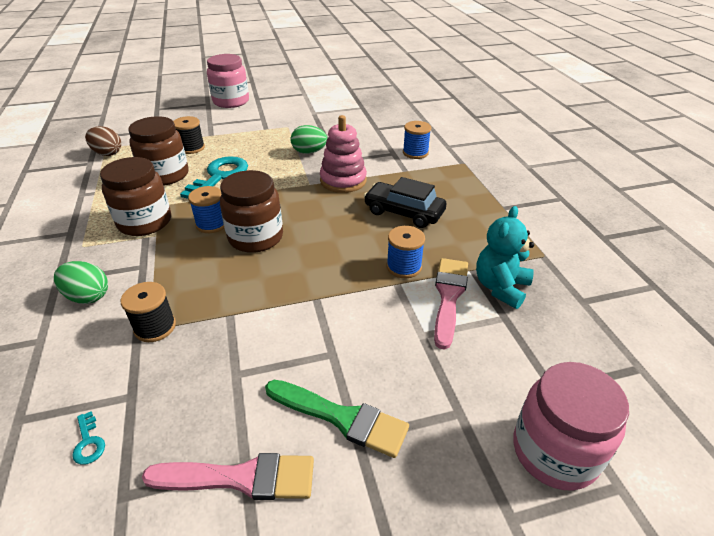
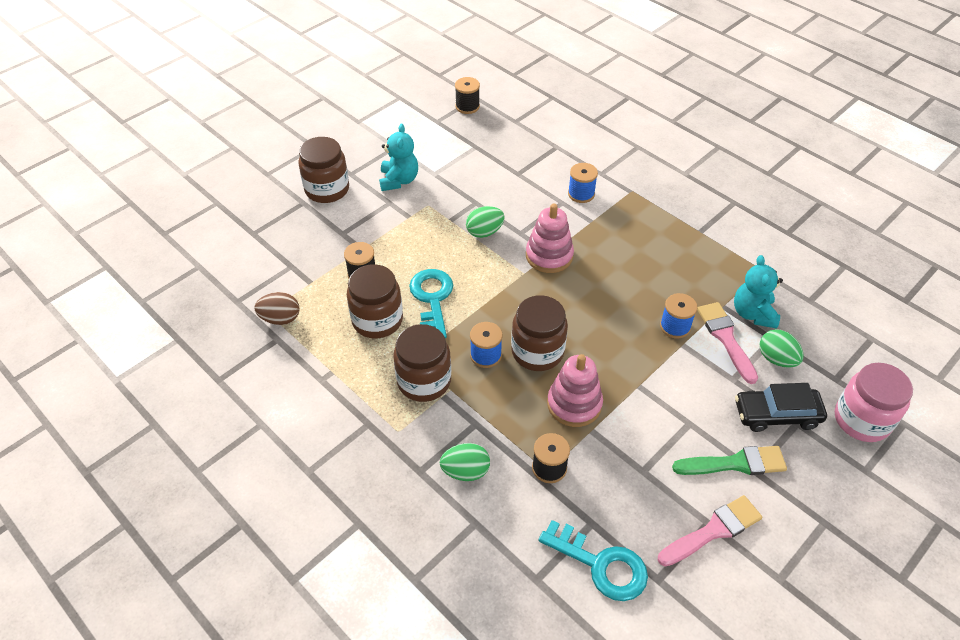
camera: 30 degrees left, 10 degrees up
turquoise key [72,411,105,465] -> turquoise key [539,520,648,601], size x2.46
pink jar [207,54,249,108] -> brown jar [298,137,349,203]
black car [364,177,446,228] -> black car moved to [735,383,827,432]
none -> turquoise teddy bear [379,124,418,191]
none -> black spool [455,77,480,114]
none -> pink stacking toy [547,354,603,427]
none -> green egg [760,329,804,368]

